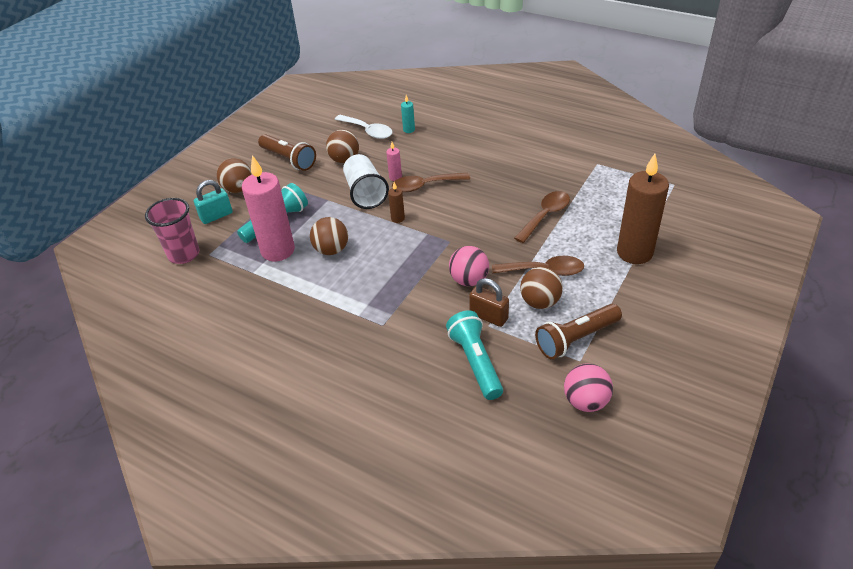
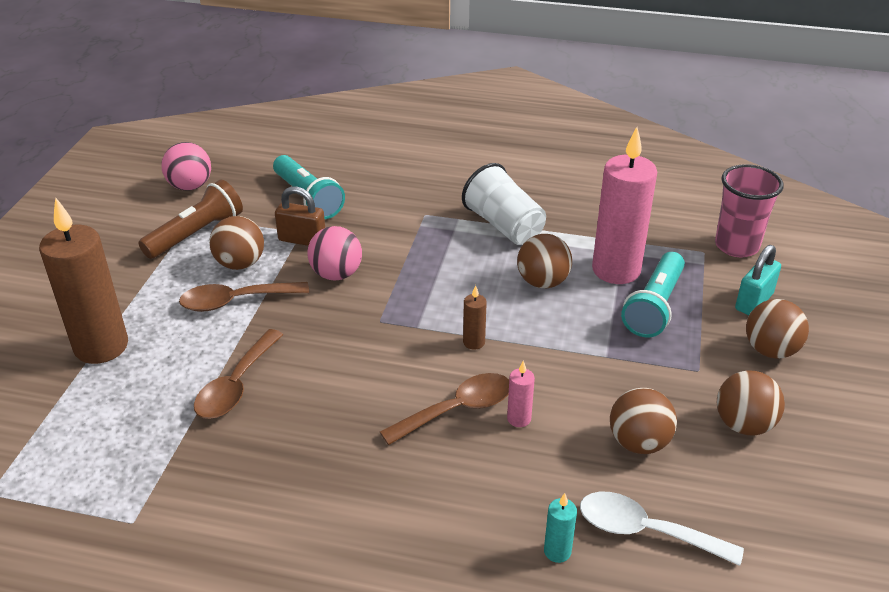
camera: 160 degrees right, 5 degrees down
brown flashlight [258,134,316,171] -> brown ball [717,371,785,436]
white cup [343,154,389,209] -> white cup moved to [462,163,546,245]

